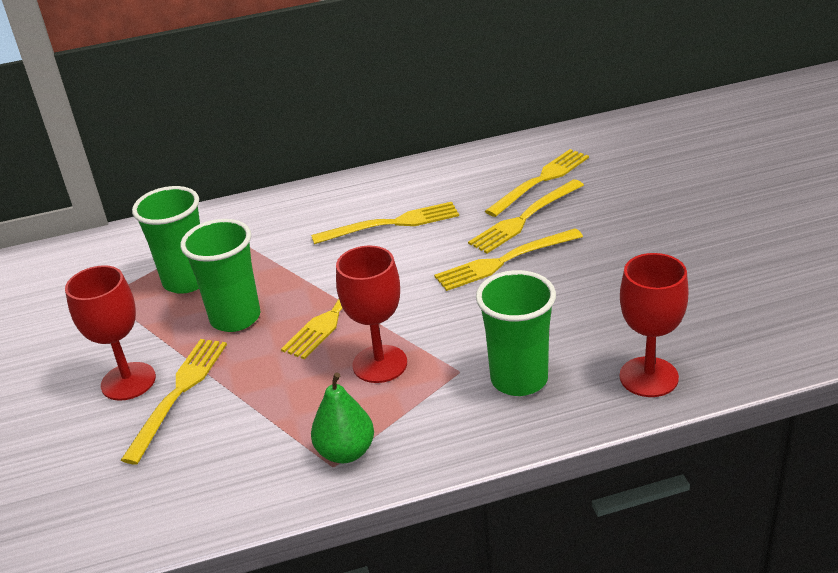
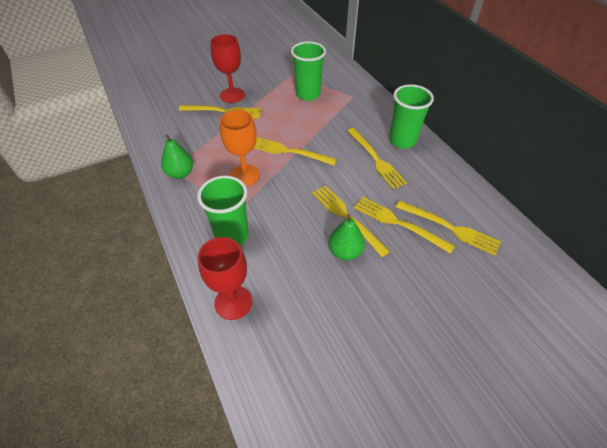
camera: 75 degrees right, 15 degrees up
green cup [181,219,260,332] -> green cup moved to [389,84,434,149]
red goblet [336,246,407,383] -> orange goblet [220,110,260,186]
none -> green pear [328,215,365,260]

